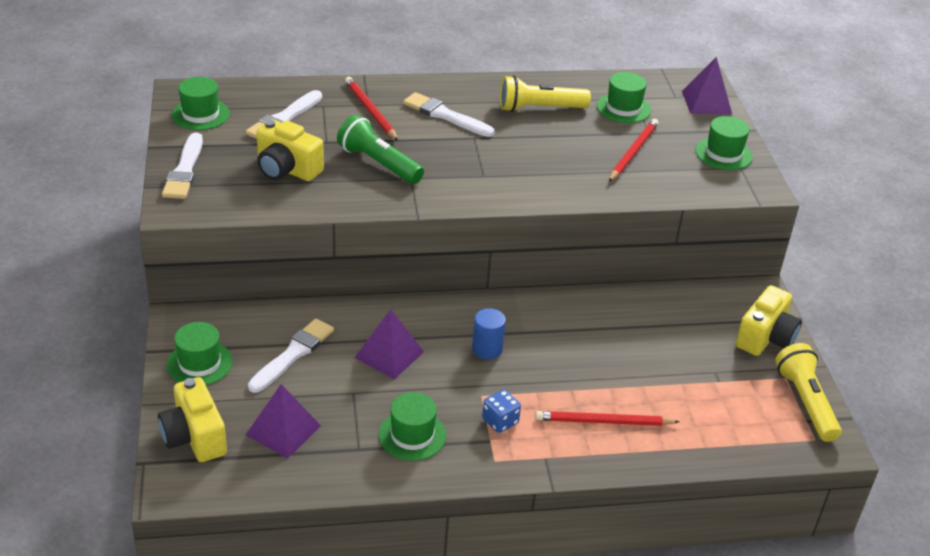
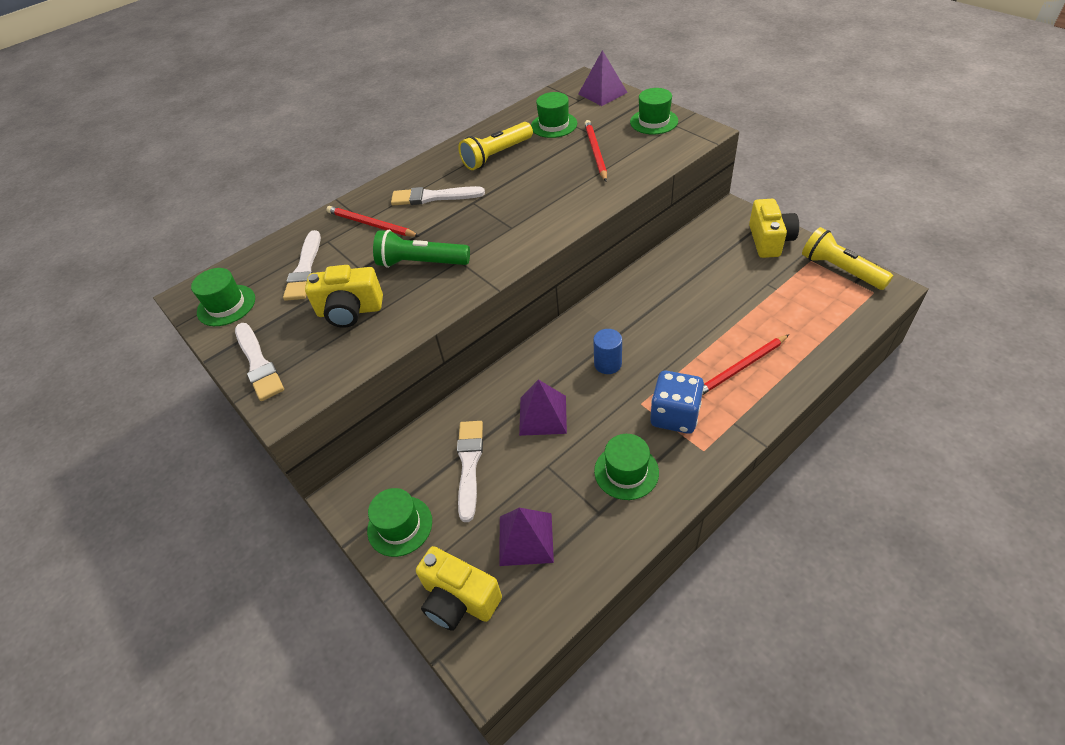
camera: 25 degrees left, 10 degrees up
blue dice [482,390,521,433] -> blue dice [650,371,704,434], size x1.68

